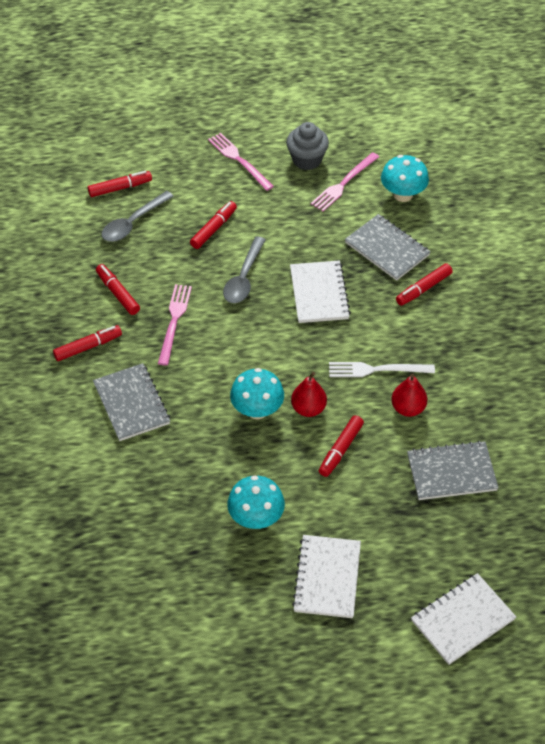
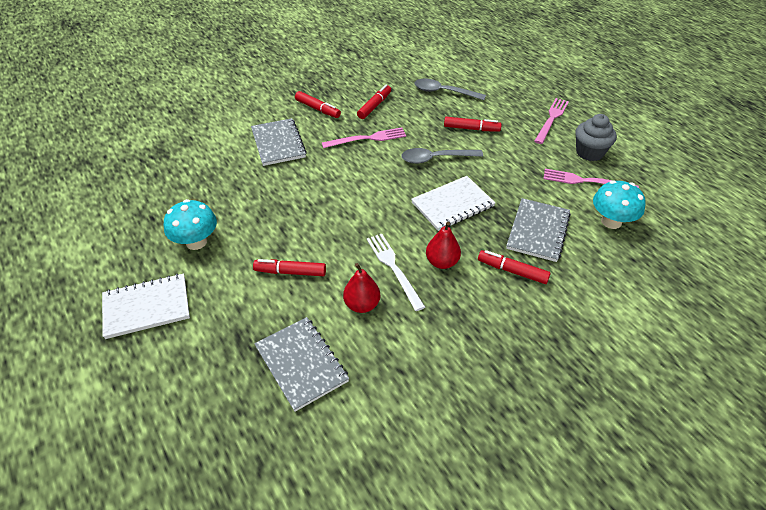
camera: 65 degrees right, 5 degrees down
red marker [88,171,152,197] -> none
grey notebook [93,363,170,441] -> grey notebook turned 60 degrees counterclockwise [251,118,307,166]
turquoise mushroom [230,368,284,419] -> none
red pear [291,372,327,417] -> red pear moved to [426,222,461,269]
white notebook [411,573,516,665] -> none

